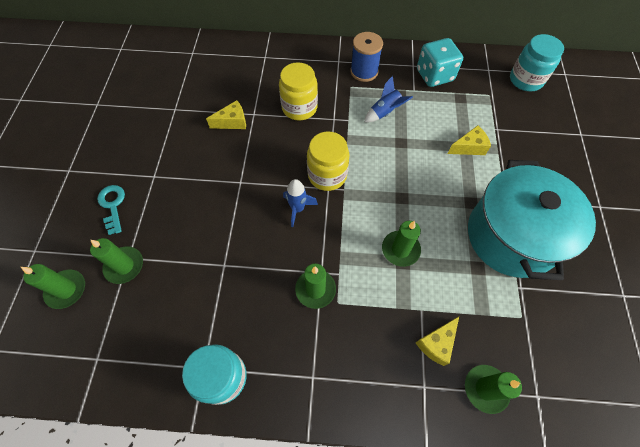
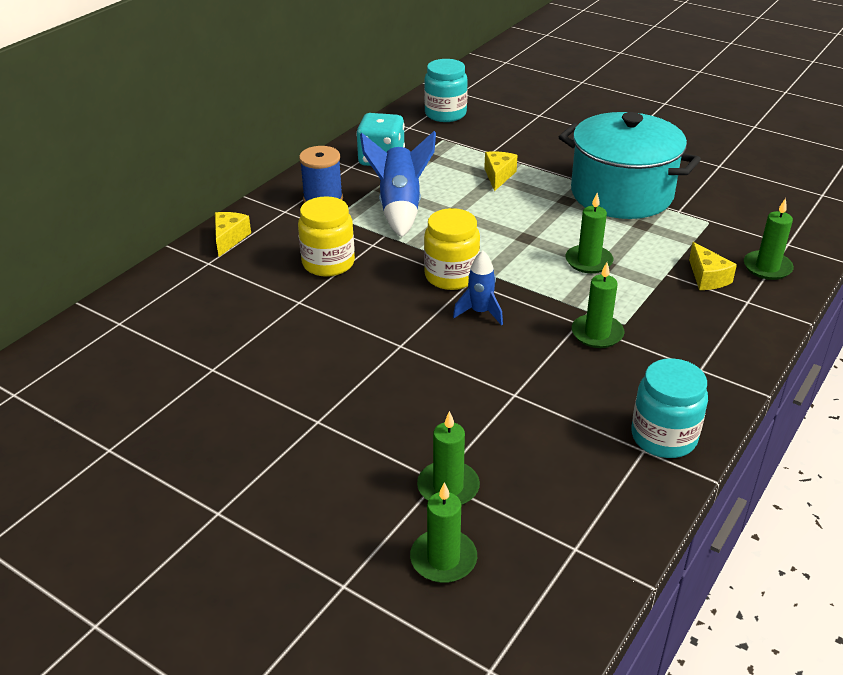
camera: 60 degrees left, 25 degrees down
turquoise key [97,185,125,235] -> none
yellow cheese [206,100,246,129] -> yellow cheese moved to [215,212,251,257]
blue rocket [364,76,413,122] -> blue rocket [360,131,436,238], size x1.73

